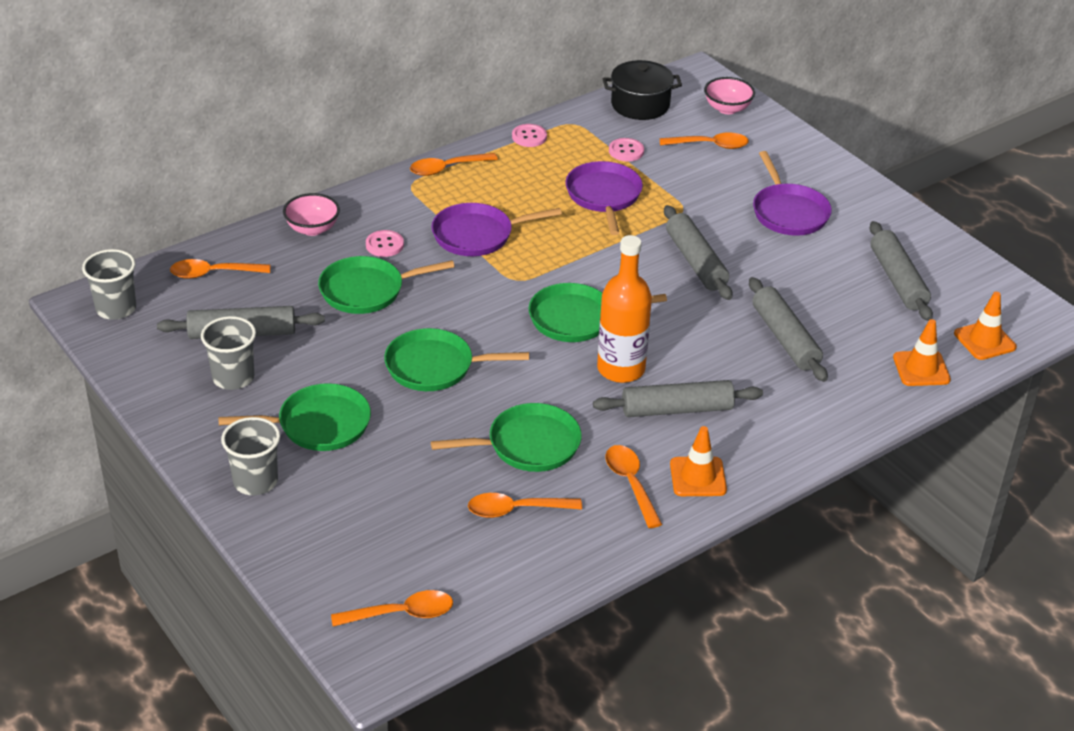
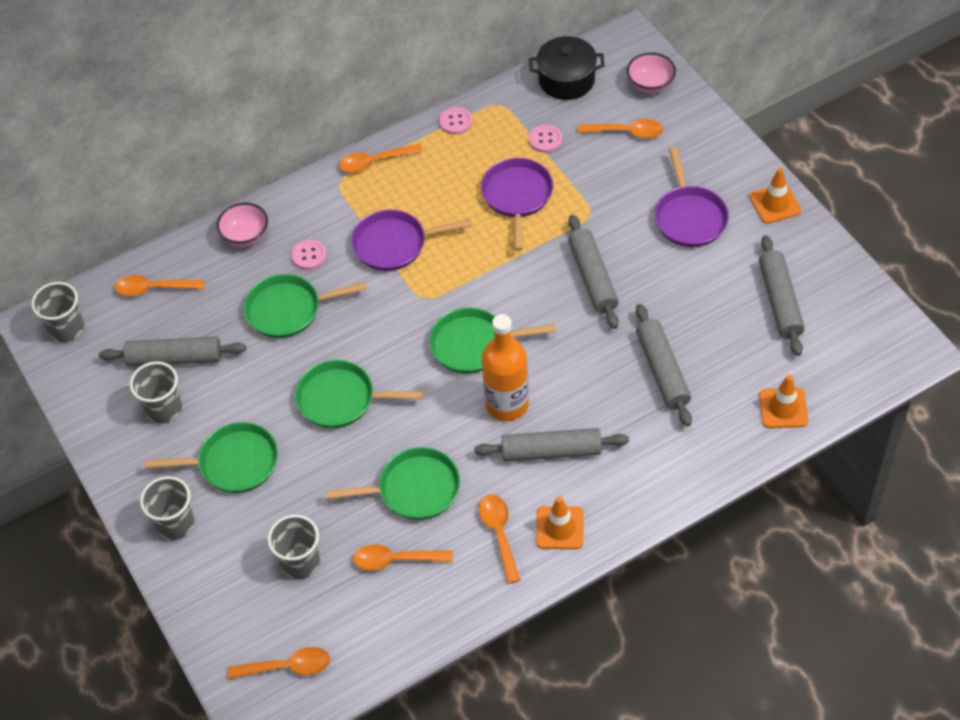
camera: 10 degrees right, 15 degrees up
orange traffic cone [954,292,1017,360] -> orange traffic cone moved to [750,168,801,224]
none -> grey cup [268,515,320,579]

